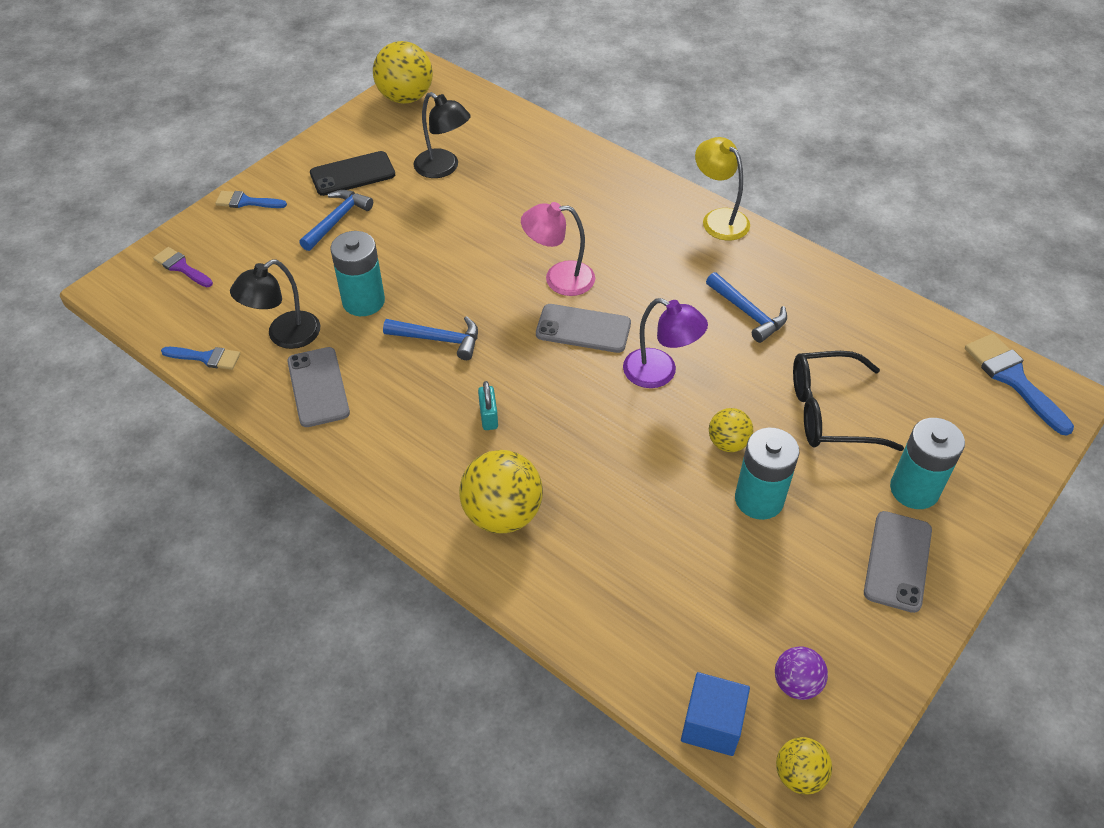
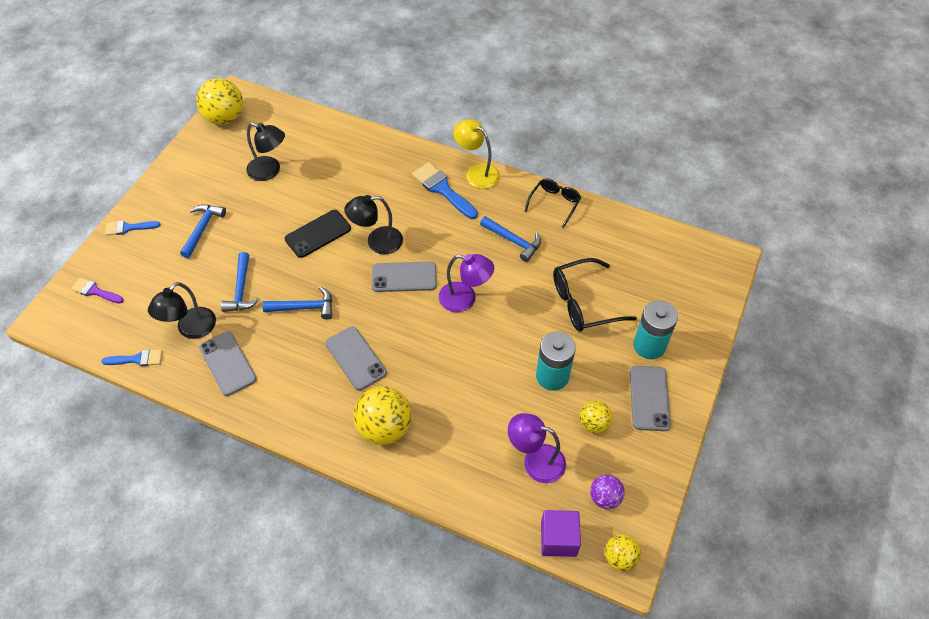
camera: 15 degrees left, 5 degrees up
black phone [310,151,395,196] -> black phone moved to [285,210,351,258]
turquoise battery [330,231,385,316] -> blue hammer [221,252,260,312]
turquoise padlock [478,381,498,430] -> grey phone [325,326,387,391]
pink lamp [521,202,595,296] -> black lamp [344,195,403,254]
blue cube [681,672,750,756] -> purple cube [541,510,581,557]
yellow ball [709,408,753,452] -> yellow ball moved to [580,401,612,433]
blue brush [965,334,1074,436] -> blue brush moved to [412,162,478,219]
none -> purple lamp [508,413,566,483]
none -> black glasses [524,178,581,228]

